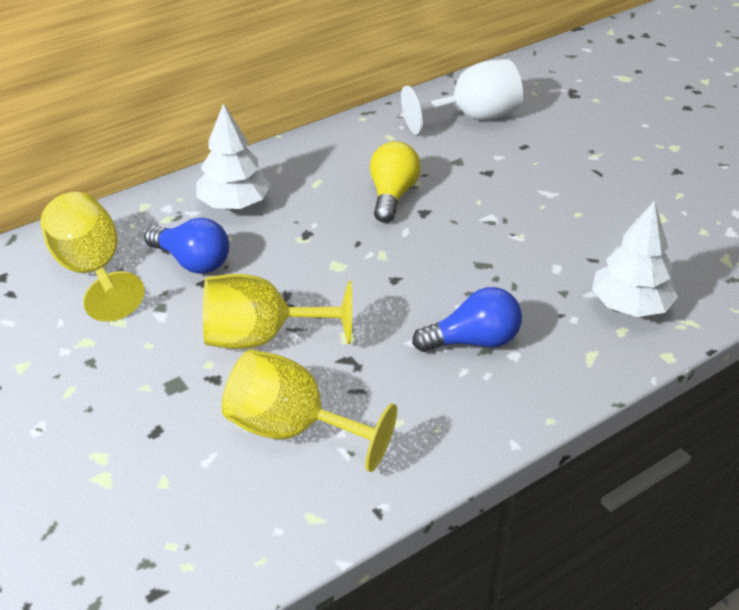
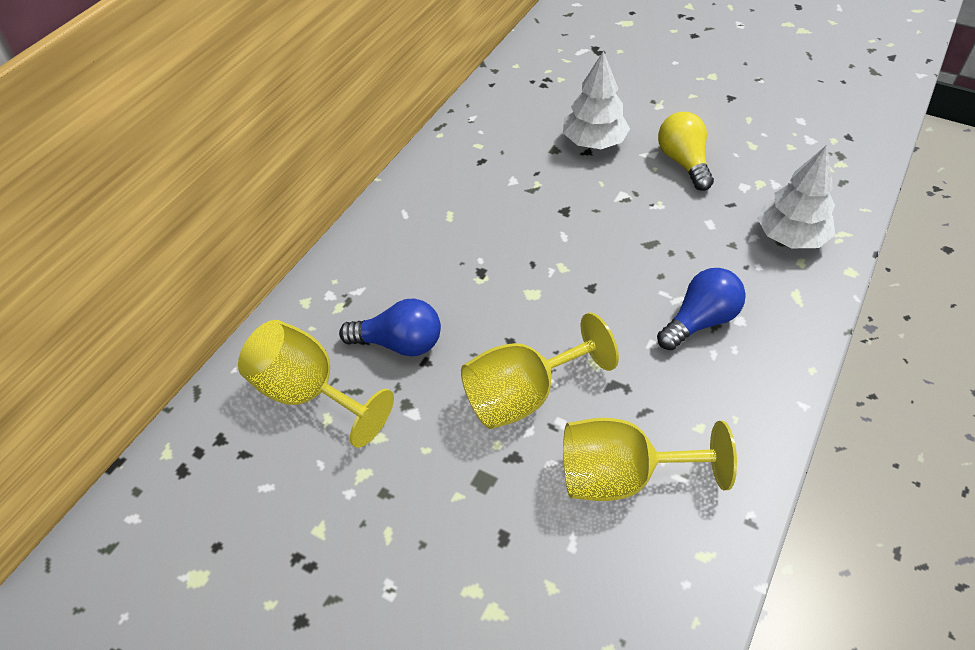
camera: 25 degrees left, 10 degrees up
white tree [196,103,271,209] -> white tree moved to [563,51,630,149]
yellow light bulb [370,141,421,223] -> yellow light bulb moved to [658,112,714,191]
white goblet [401,59,523,135] -> none

